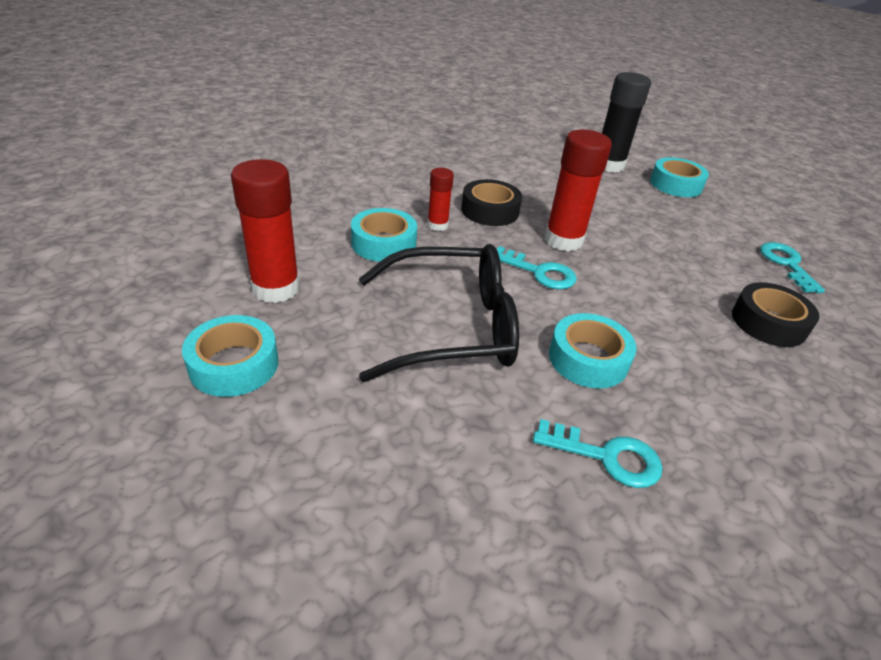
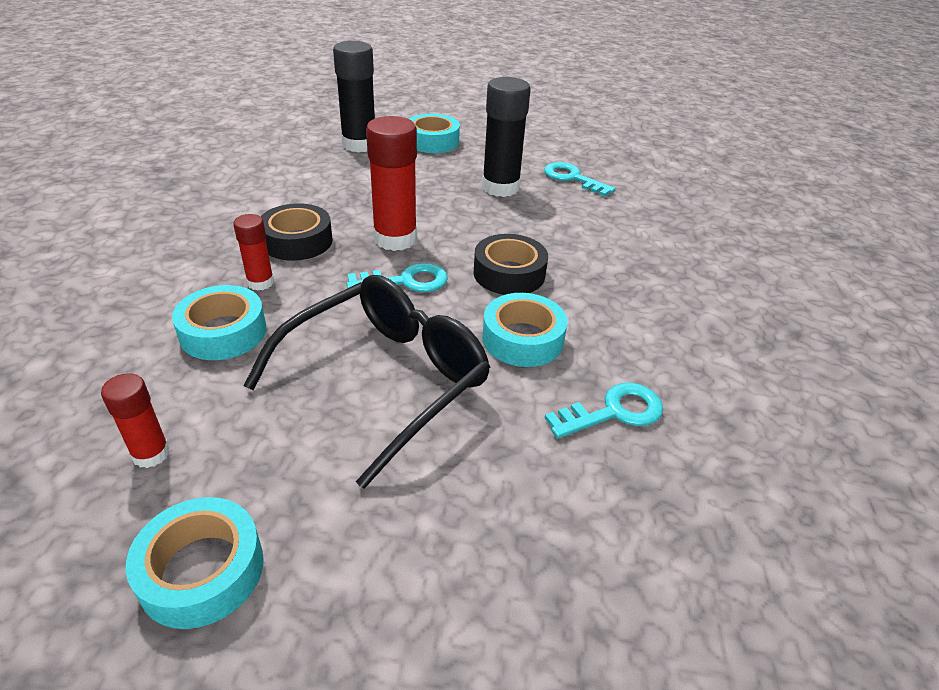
camera: 40 degrees left, 0 degrees up
red glue stick [231,159,300,303] -> red glue stick [101,373,170,468], size x0.54
black tape [732,282,819,347] -> black tape moved to [473,234,548,295]
none -> black glue stick [482,77,531,197]

